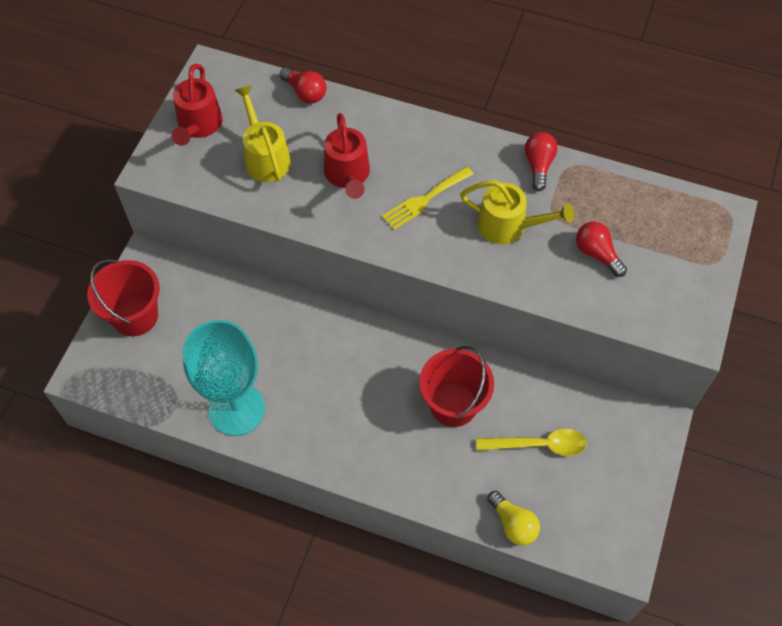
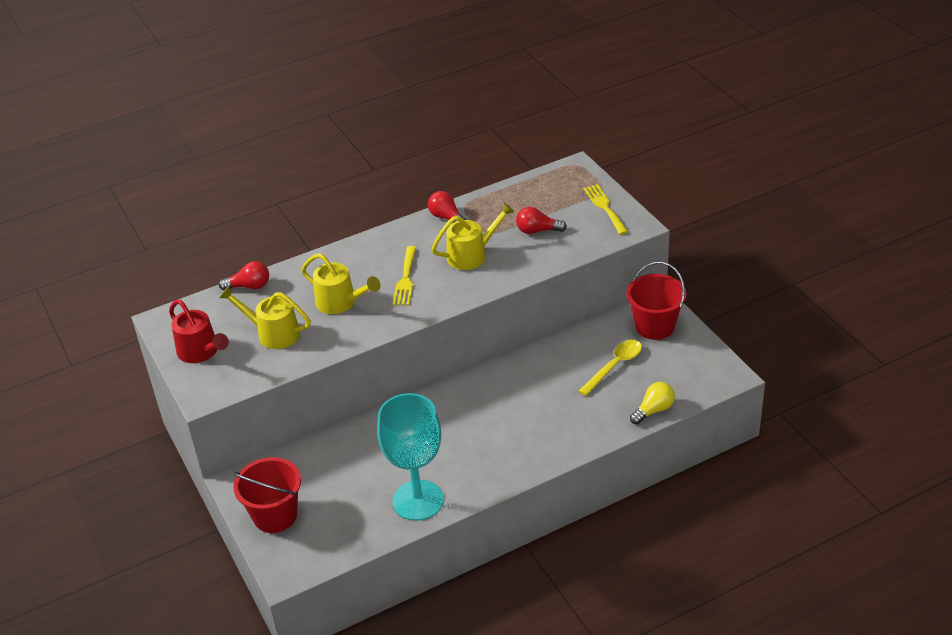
camera: 45 degrees left, 20 degrees down
red watering can [324,113,370,199] -> yellow watering can [301,253,381,314]
red bucket [419,346,494,427] -> red bucket moved to [626,262,686,340]
yellow light bulb [487,491,540,545] -> yellow light bulb turned 45 degrees counterclockwise [630,382,675,424]
none -> yellow fork [583,184,628,235]

